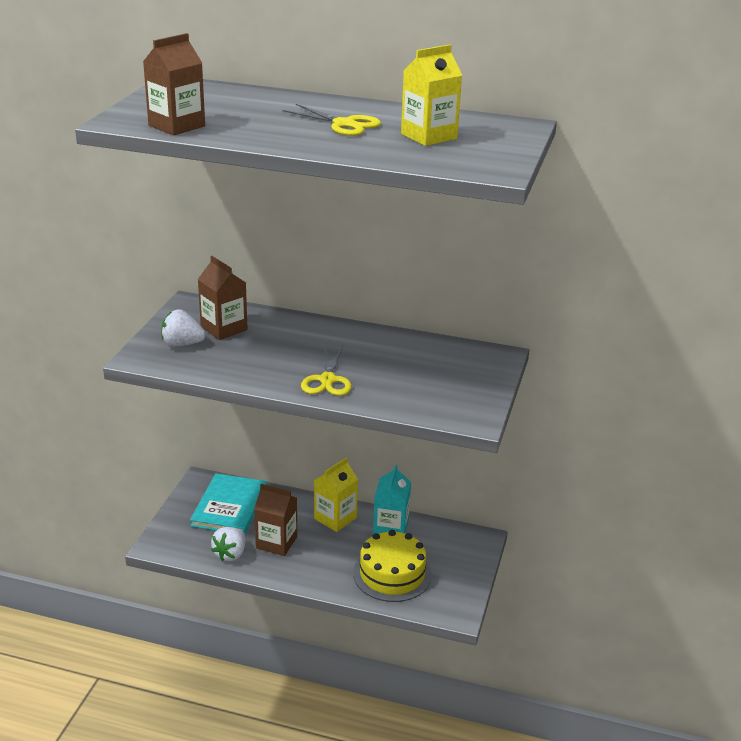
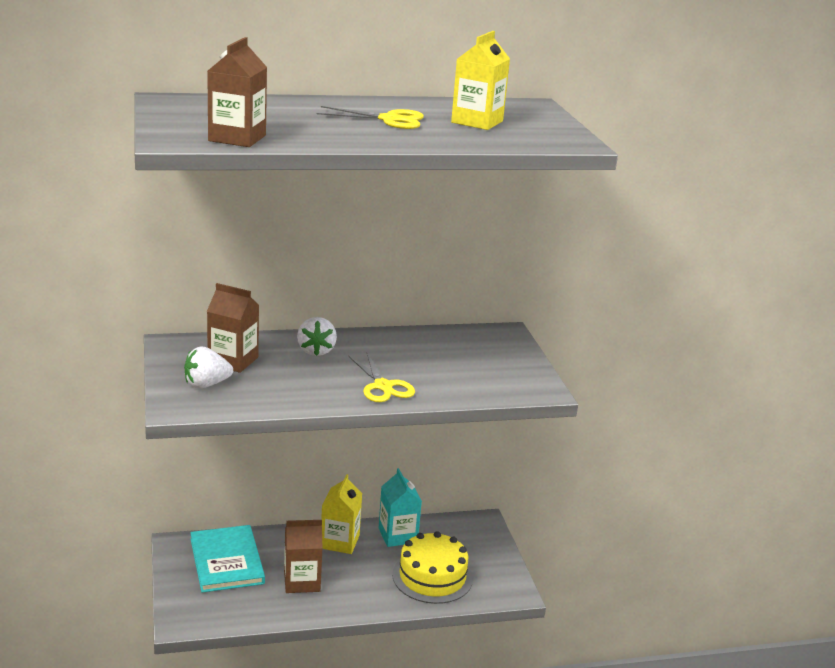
camera: 30 degrees left, 5 degrees down
white strawberry [211,527,245,561] -> white strawberry moved to [297,317,337,356]

